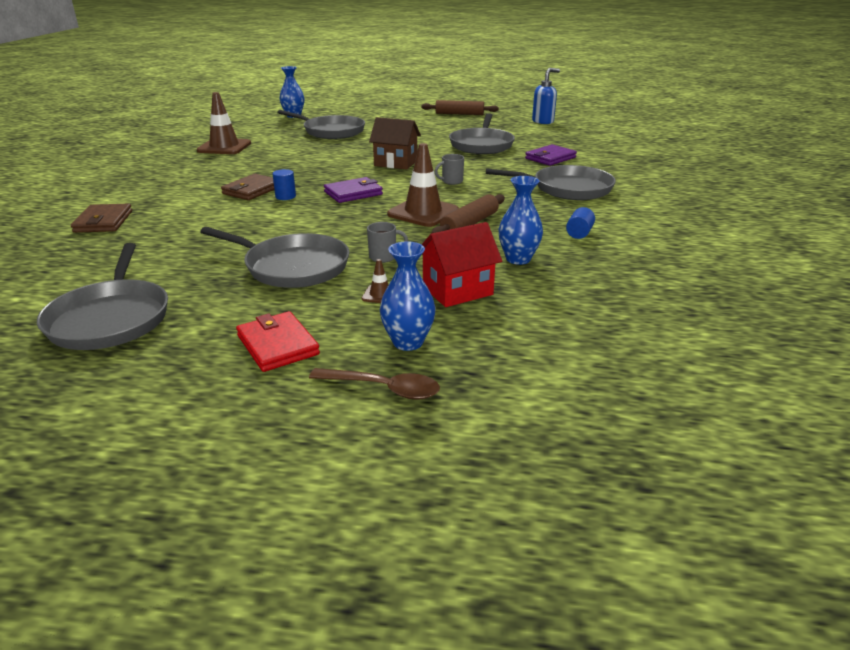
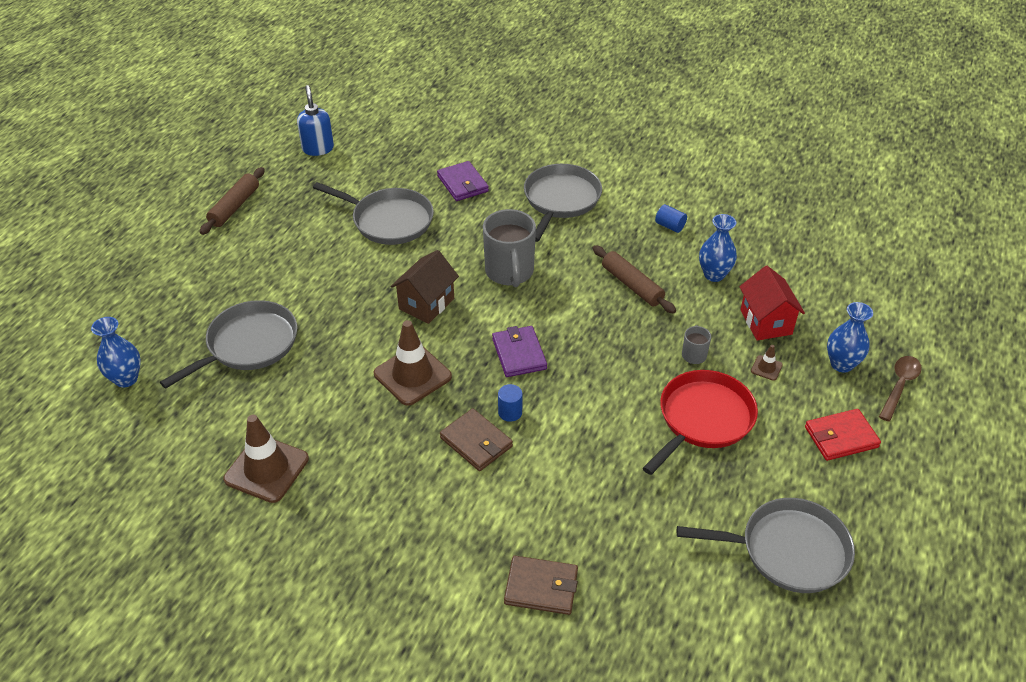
camera: 75 degrees left, 15 degrees up
grey pan [200,227,350,288] -> red pan [643,370,758,475]
brown traffic cone [387,143,459,227] -> brown traffic cone moved to [374,320,452,406]
grey mug [435,154,464,185] -> grey mug [483,209,536,287], size x2.12

